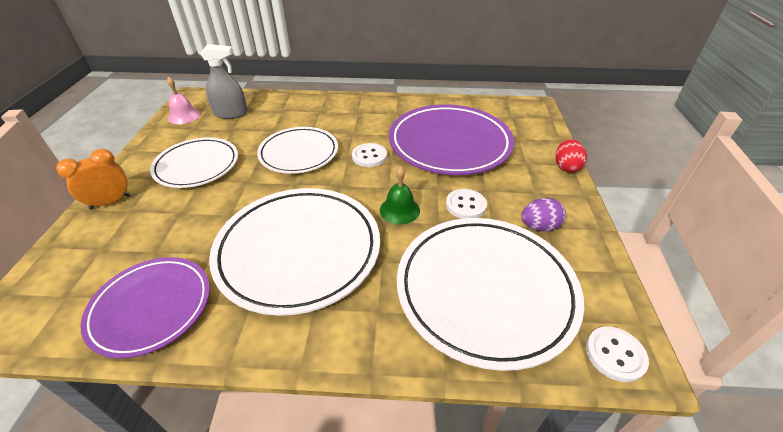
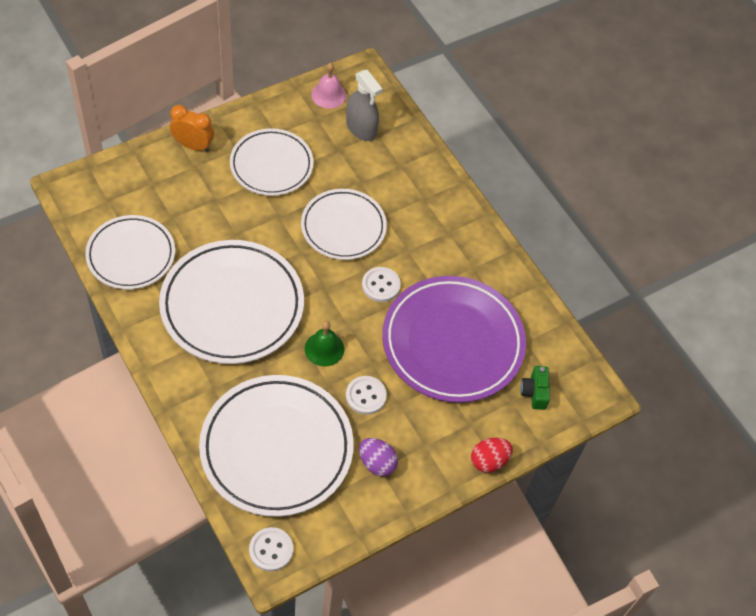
camera: 50 degrees right, 15 degrees up
purple plate [80,257,210,359] -> white plate [85,215,175,289]
none -> green camera [521,366,550,410]

